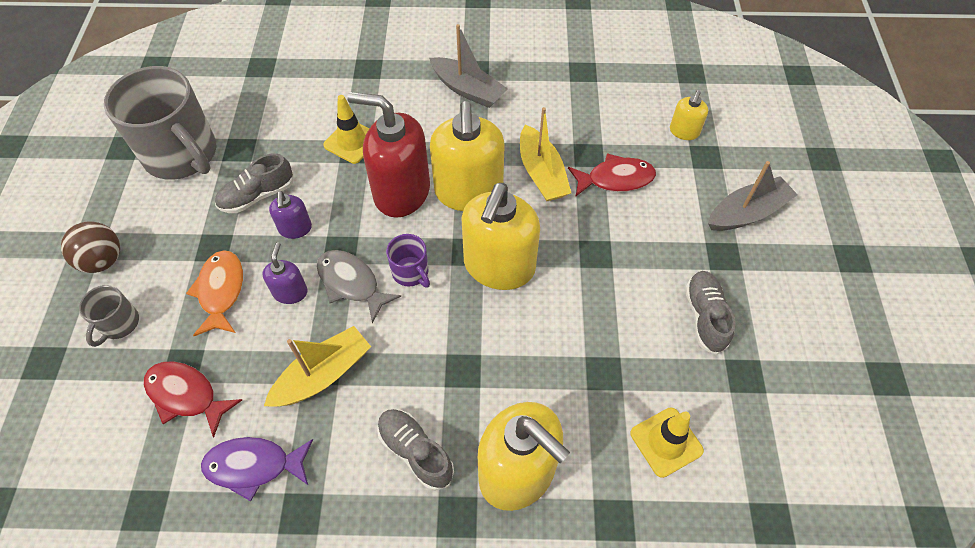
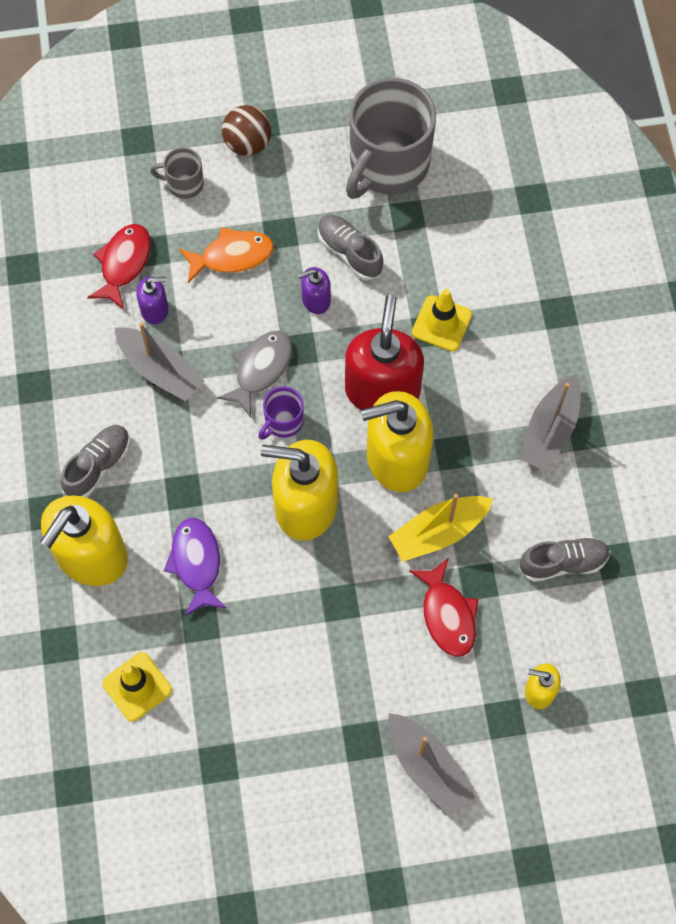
camera: 80 degrees right, 10 degrees up
purple fish [201,437,313,502] -> purple fish moved to [164,518,227,616]
purple soap dispenser [262,242,308,304] -> purple soap dispenser moved to [136,277,168,324]
yellow boat [264,326,371,407] -> grey boat [115,322,204,401]
grey shoe [685,271,735,355] -> grey shoe moved to [519,536,610,582]

